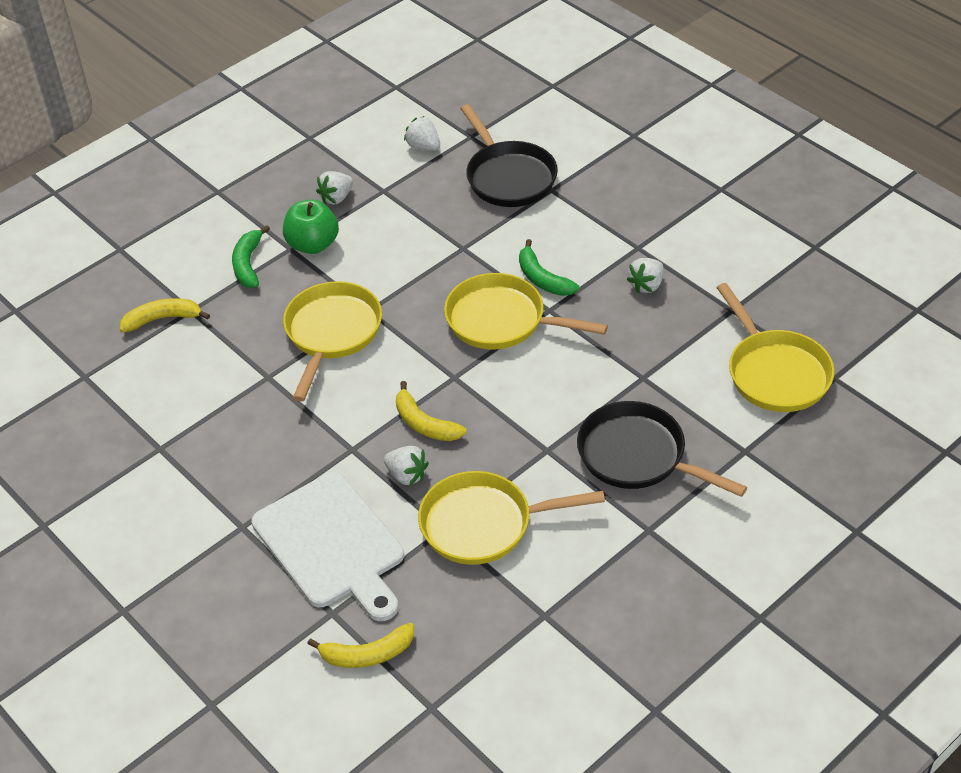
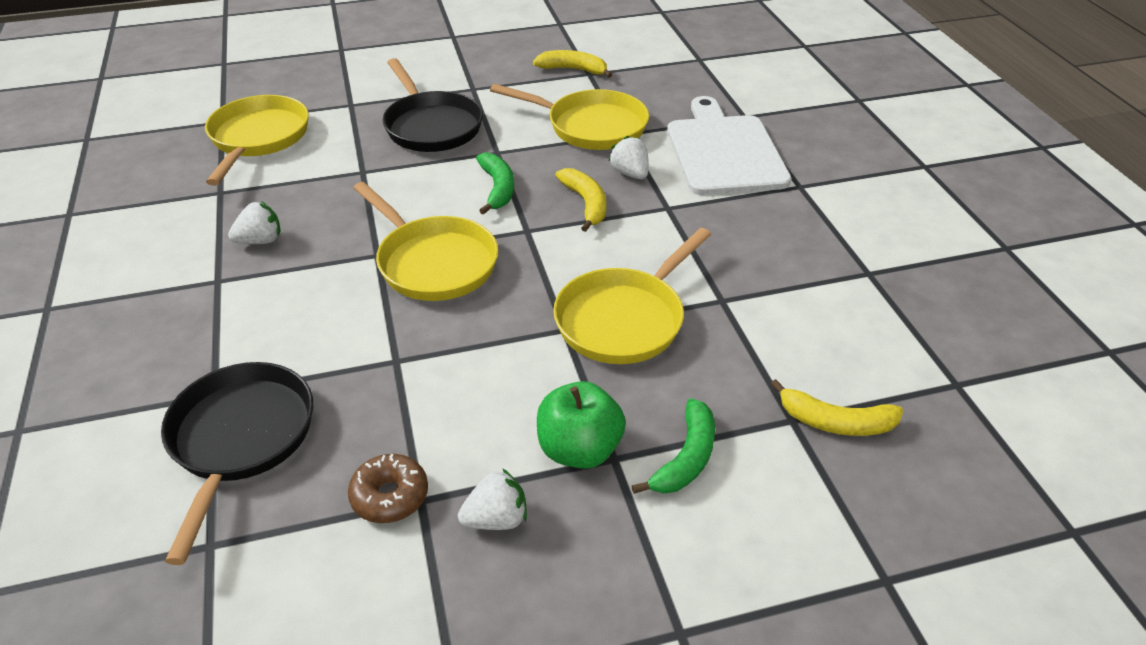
camera: 155 degrees left, 5 degrees down
yellow banana [307,623,414,668] -> yellow banana moved to [533,50,612,78]
white strawberry [404,116,440,150] -> none
green banana [519,239,579,296] -> green banana moved to [476,152,514,215]
none -> brown donut [348,454,428,523]

